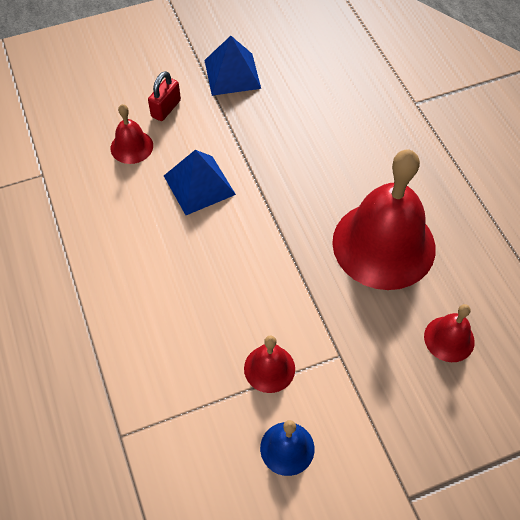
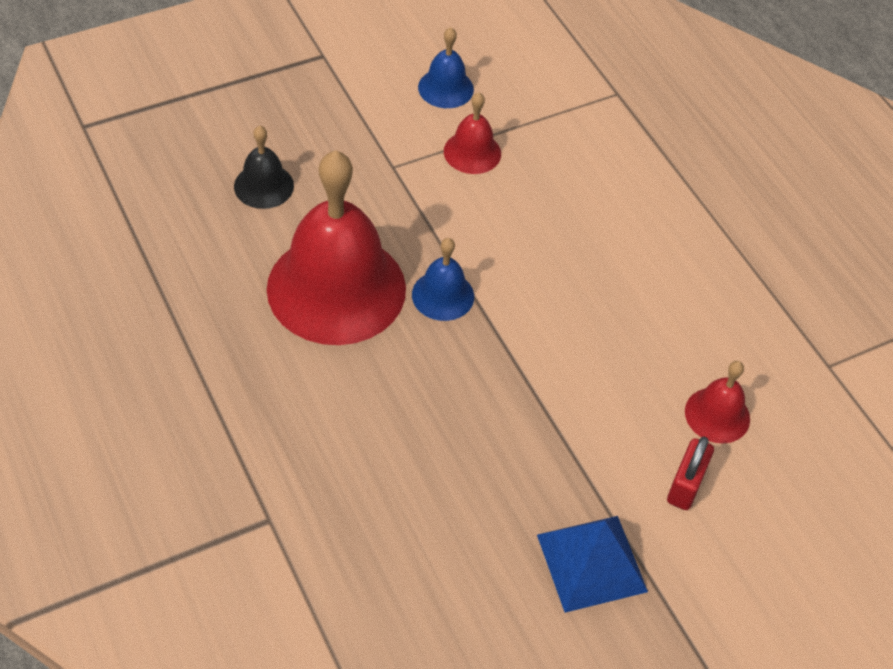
camera: 170 degrees right, 5 degrees down
blue pyramid [164,150,236,215] -> none
red bell [424,304,475,362] -> black bell [234,126,294,209]
none -> blue bell [412,238,474,321]

